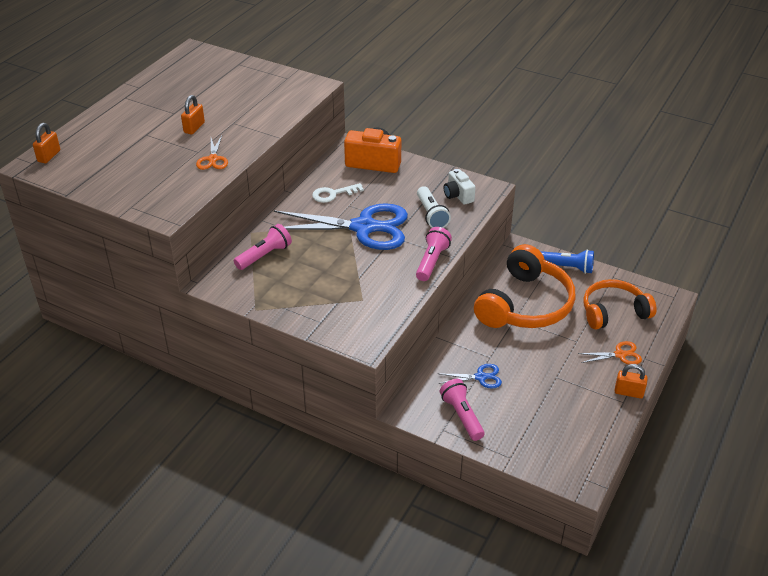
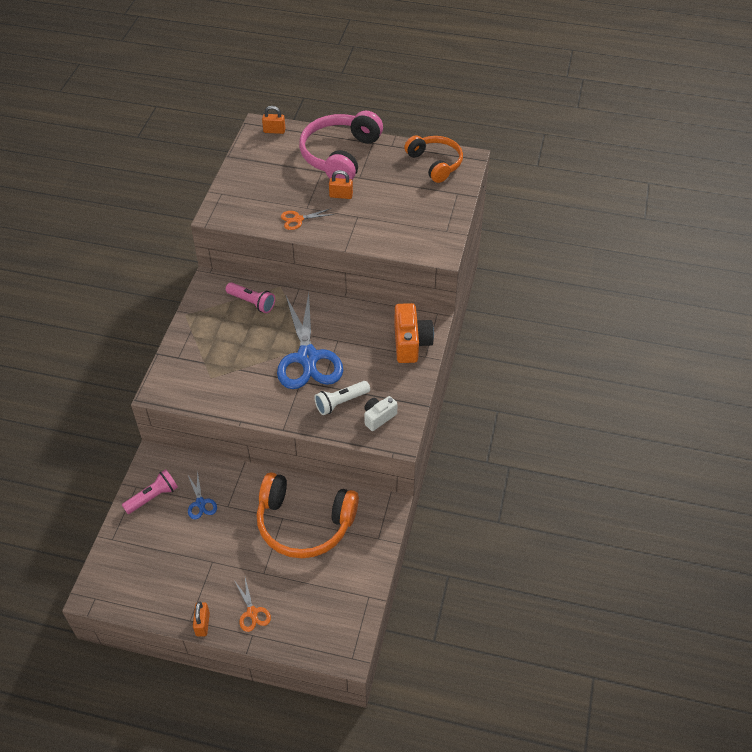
camera: 75 degrees right, 10 degrees up
white key [312,183,364,203] -> none
pink flashlight [416,227,452,281] -> none
blue flashlight [540,249,594,274] -> none
orange headphones [583,279,657,329] -> orange headphones moved to [404,135,463,183]
none -> pink headphones [299,111,383,180]

